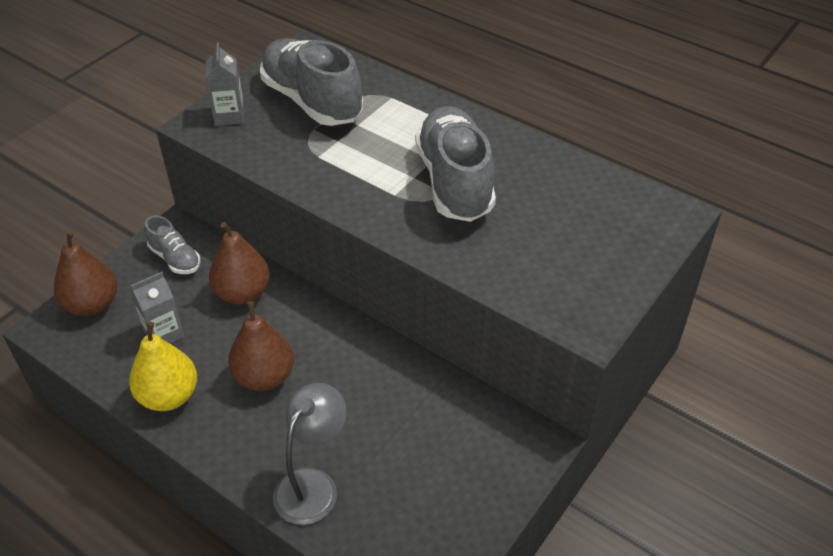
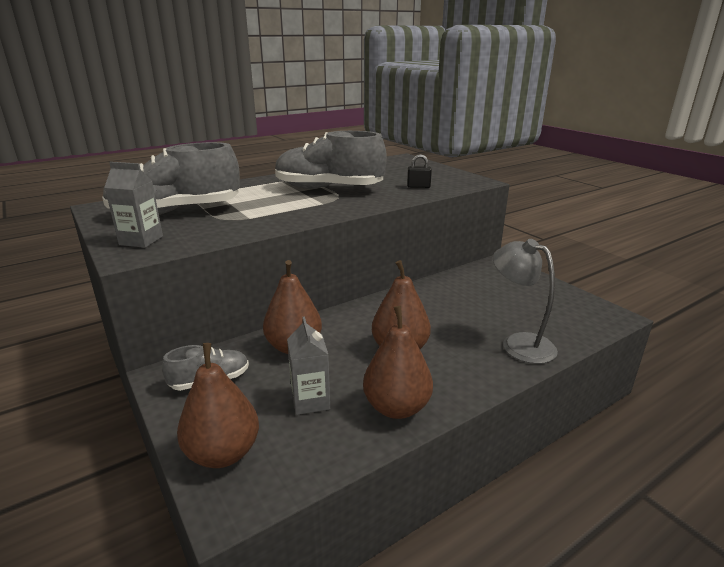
camera: 70 degrees left, 20 degrees down
yellow pear [129,322,197,411] -> brown pear [363,306,433,419]
none -> black padlock [407,154,432,188]

